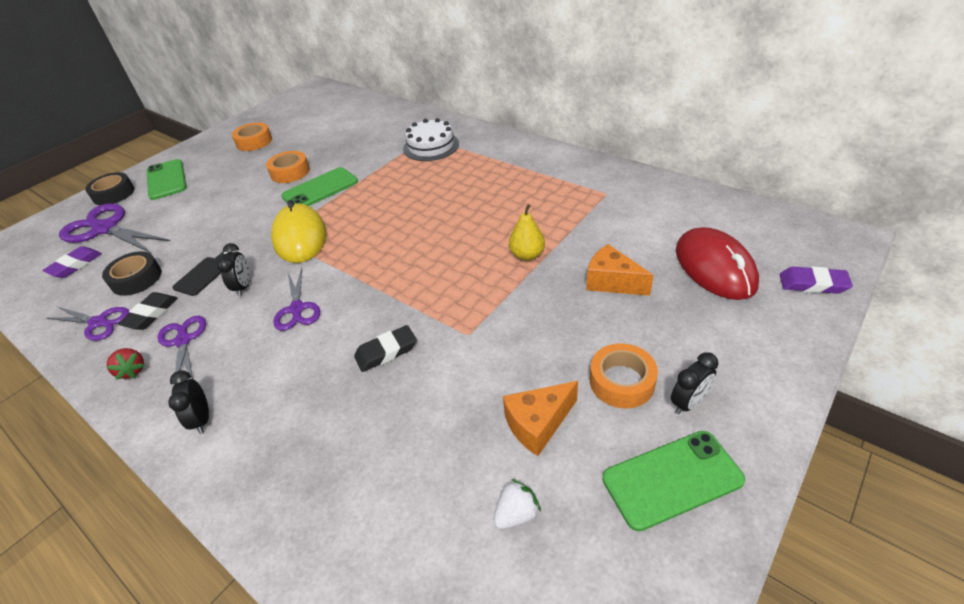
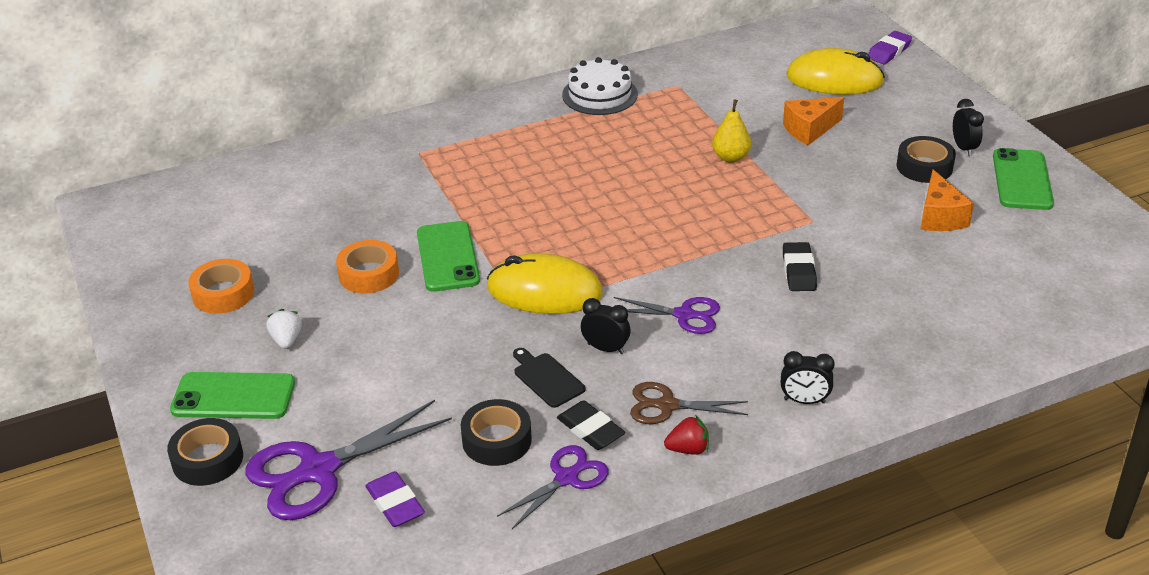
camera: 65 degrees left, 5 degrees down
purple scissors [158,316,206,385] -> brown scissors [630,382,748,424]
white cake [403,118,459,161] -> white cake moved to [562,57,638,115]
white strawberry [494,479,541,529] -> white strawberry moved to [267,309,302,349]
orange tape [590,343,658,408] -> black tape [897,136,956,183]
red mouse [676,227,759,300] -> yellow mouse [786,48,885,95]

